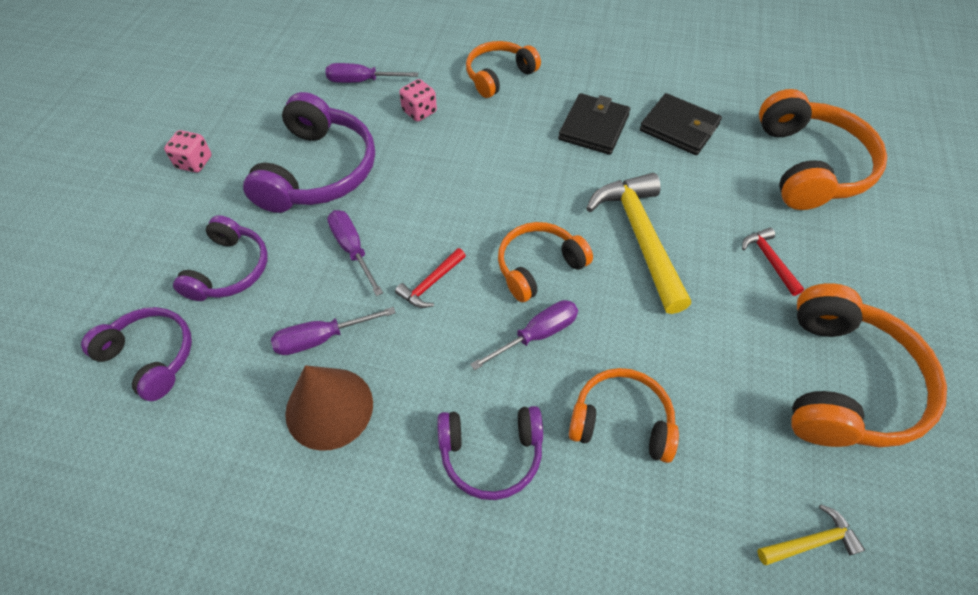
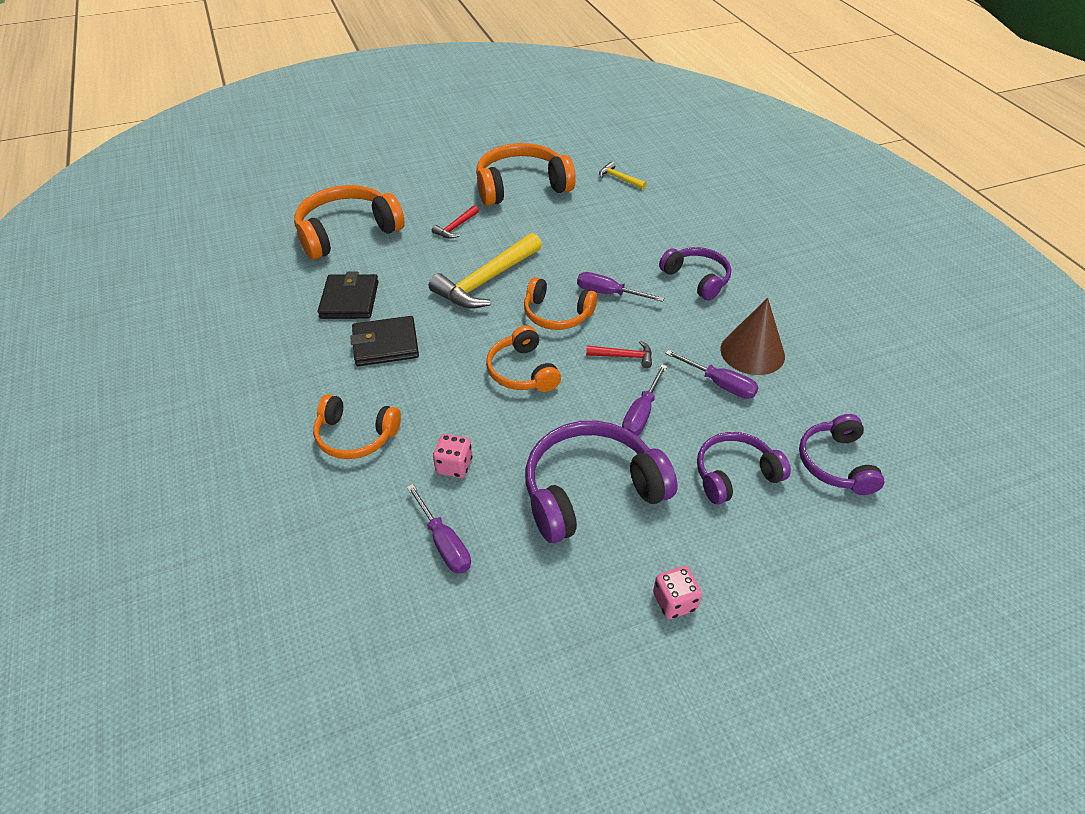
camera: 125 degrees left, 10 degrees down
orange headphones [569,368,679,463] -> orange headphones moved to [486,325,561,392]

